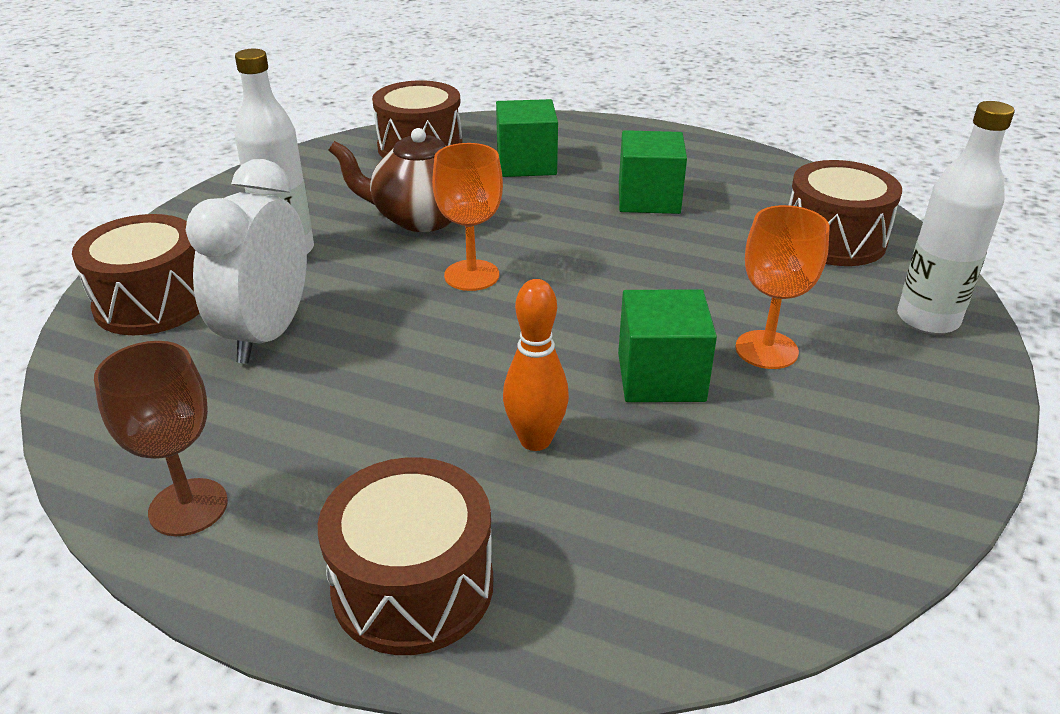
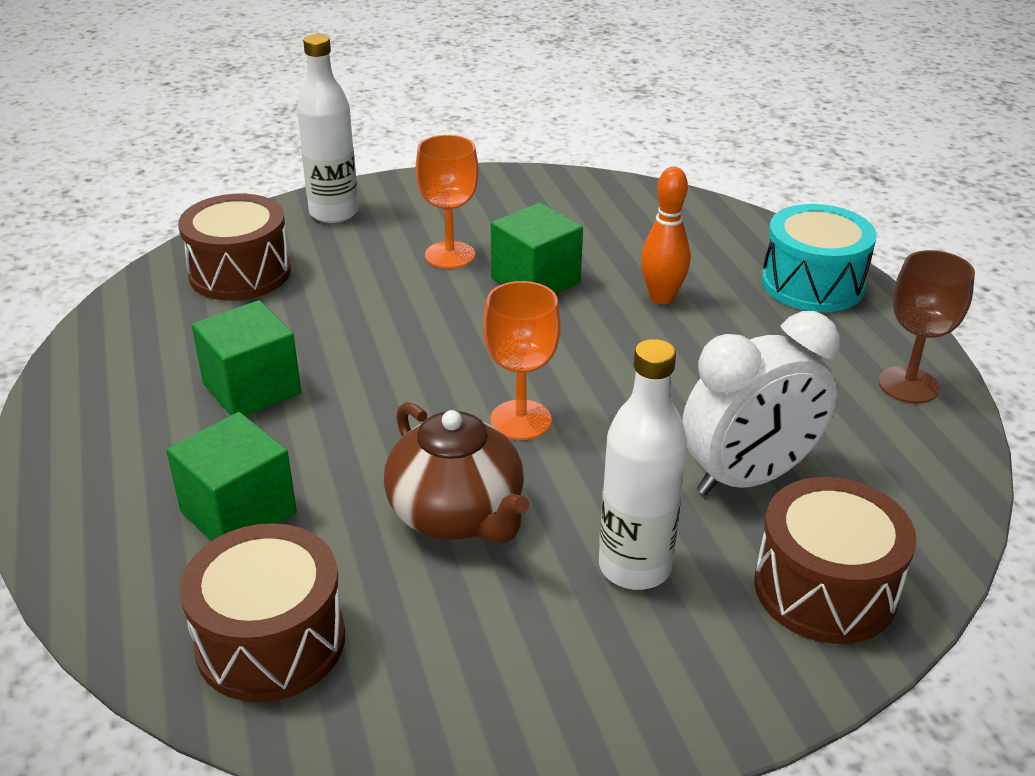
camera: 130 degrees left, 0 degrees up
brown drum [318,457,493,655] -> turquoise drum [761,204,877,312]

